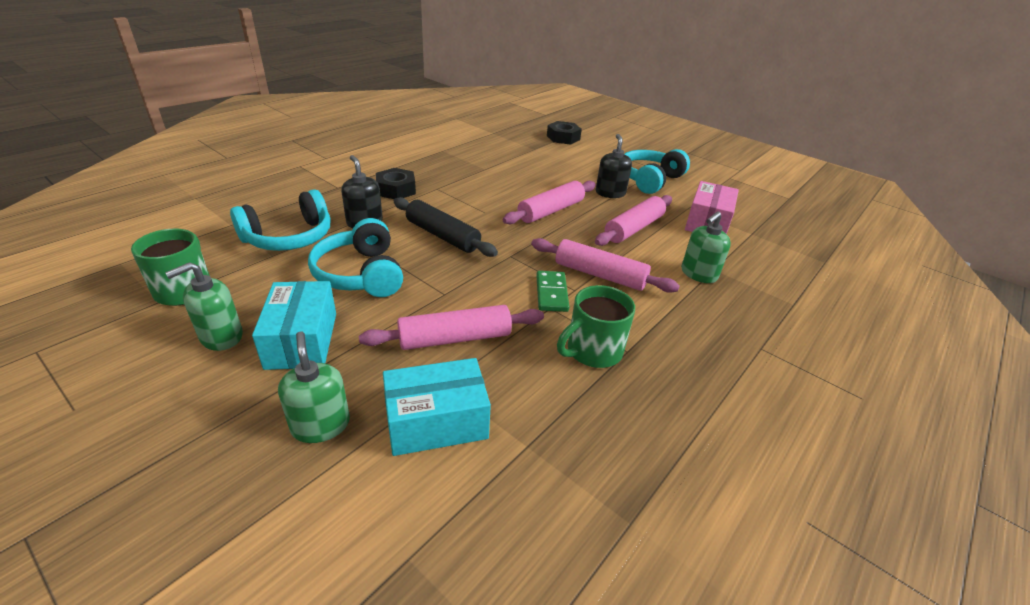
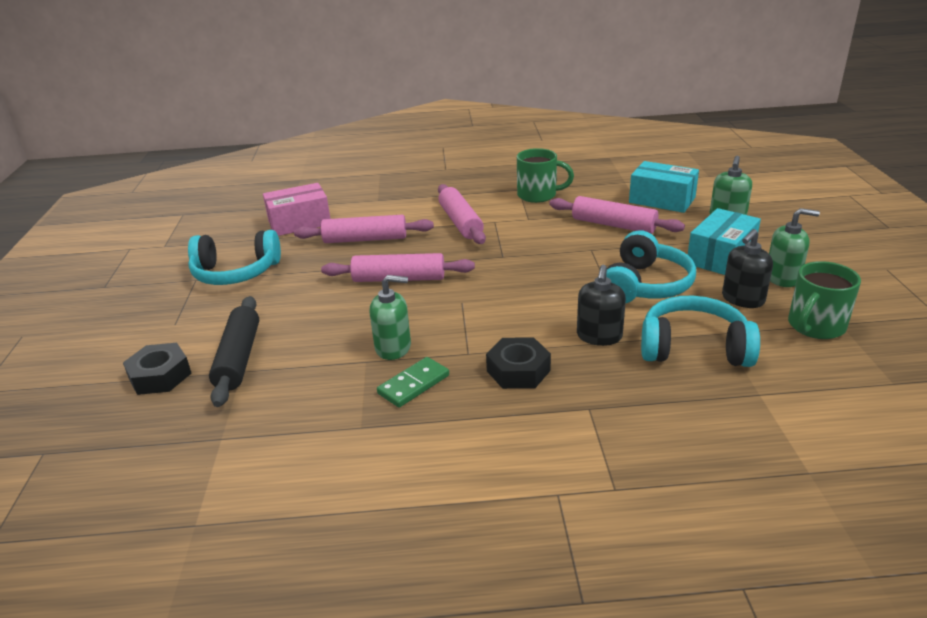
camera: 130 degrees left, 5 degrees down
black rolling pin [394,197,498,257] -> black rolling pin moved to [209,296,259,407]
green domino [536,271,569,312] -> green domino moved to [377,357,449,408]
black soap dispenser [596,134,632,198] -> black soap dispenser moved to [722,229,773,308]
green soap dispenser [681,211,731,283] -> green soap dispenser moved to [370,275,411,360]

